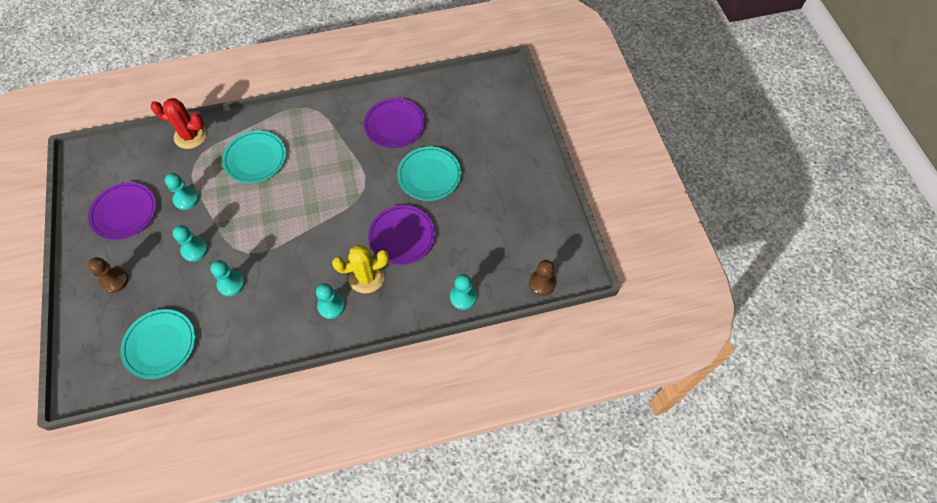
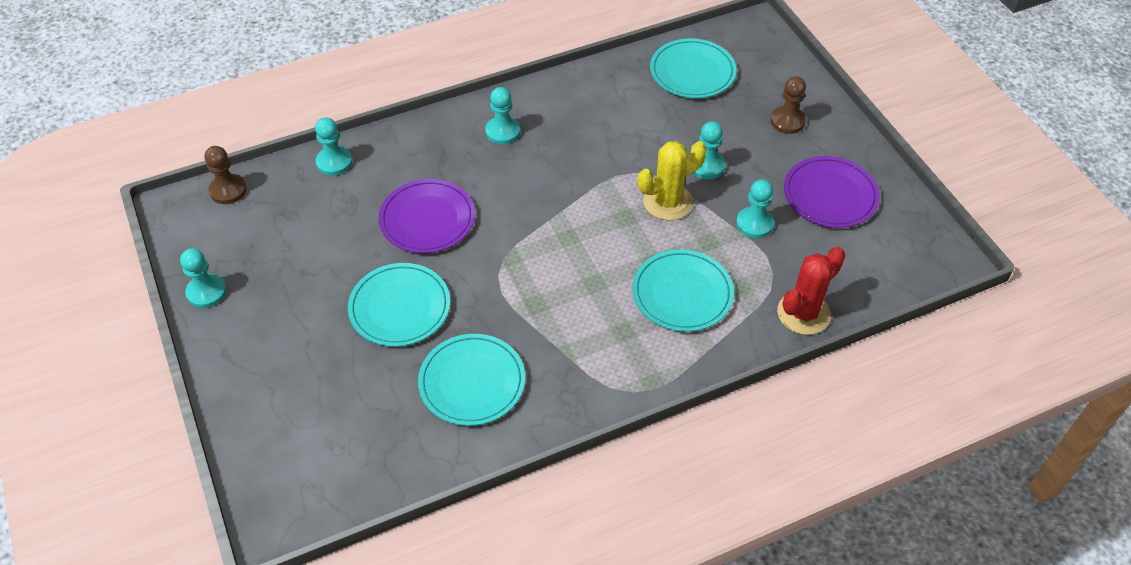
camera: 170 degrees right, 10 degrees down
red cactus [150,98,207,149] -> red cactus turned 45 degrees counterclockwise [777,246,845,335]
turquoise pawn [211,260,245,296] -> turquoise pawn moved to [180,248,226,308]
yellow cactus [332,245,389,294] -> yellow cactus moved to [638,141,707,220]
purple plate [364,98,425,148] -> turquoise plate [418,334,525,426]

